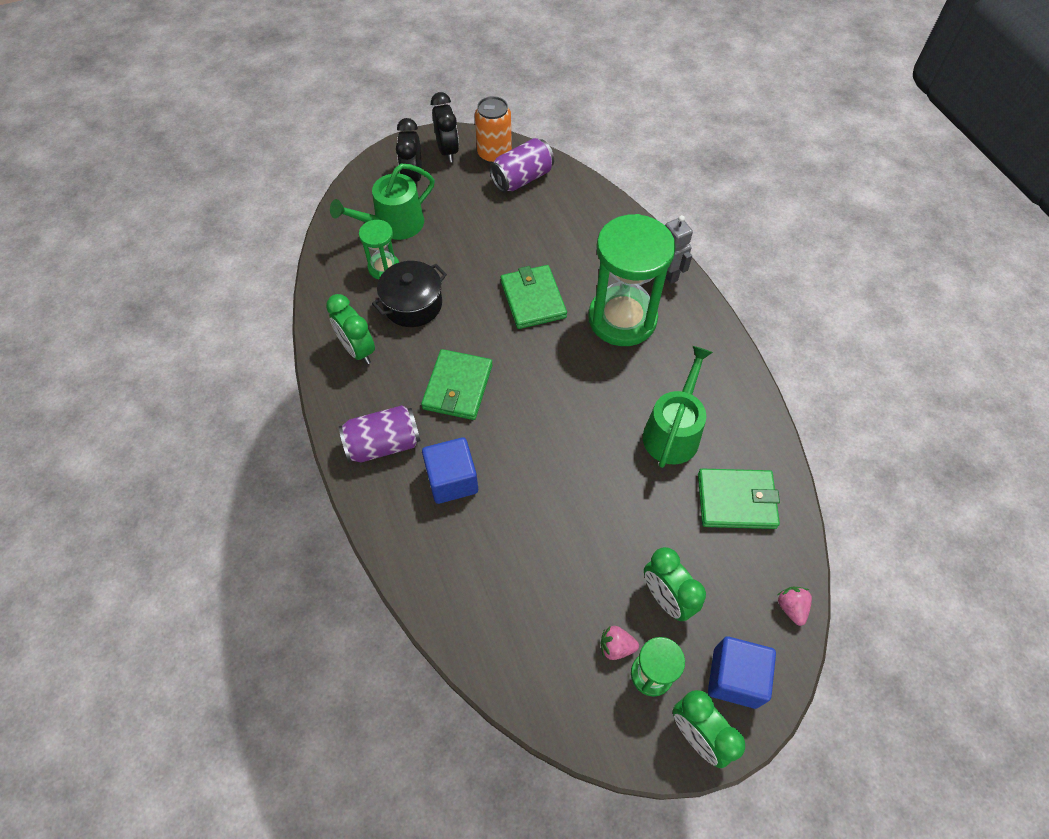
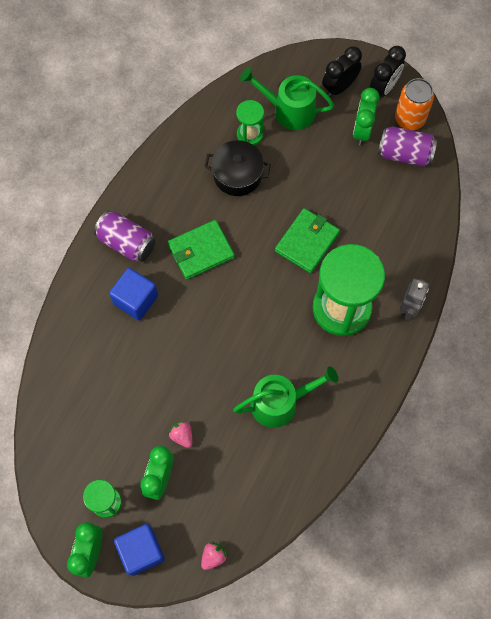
camera: 50 degrees right, 10 degrees up
green clock [326,294,375,364] -> green clock moved to [353,88,379,145]
pink strawberry [601,626,639,660] -> pink strawberry moved to [168,421,192,448]
green wallet [698,469,780,529] -> none

